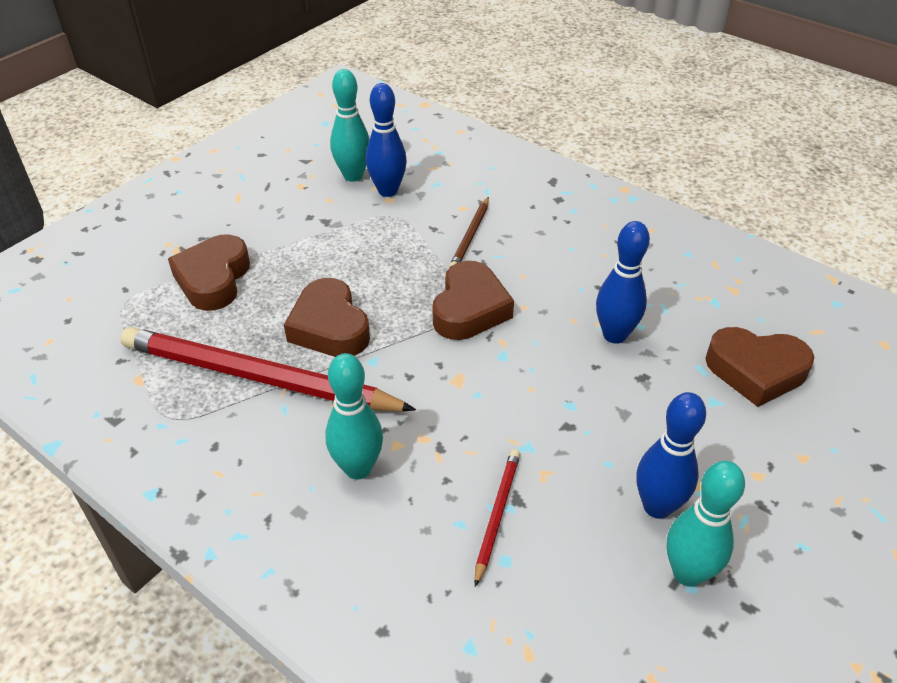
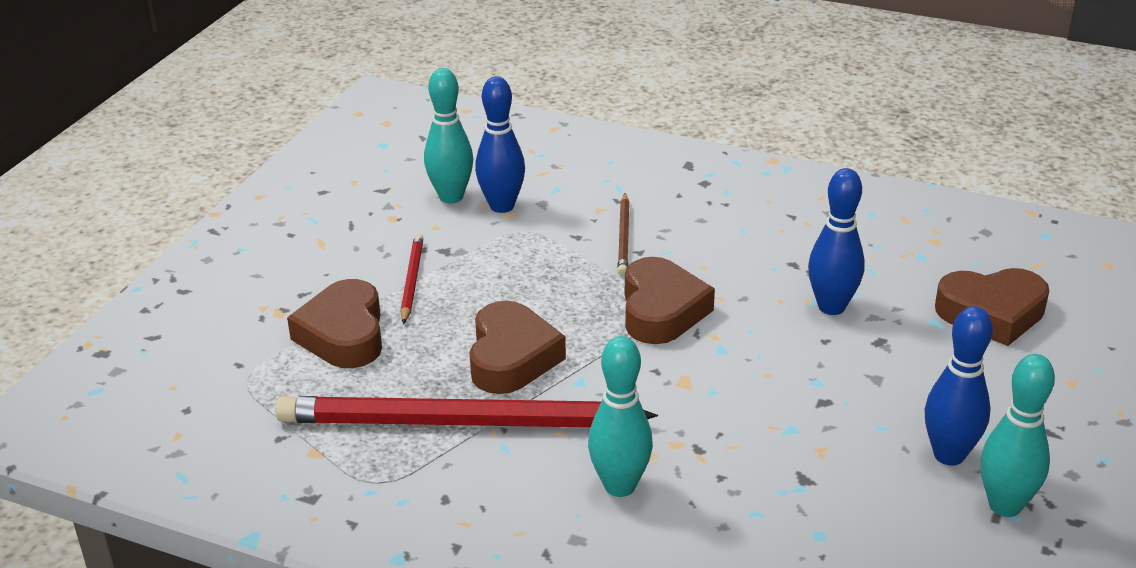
camera: 15 degrees left, 10 degrees down
brown heart [284,278,370,357] -> brown heart turned 135 degrees counterclockwise [469,301,566,394]
red pencil [474,449,520,587] -> red pencil moved to [400,234,424,324]

